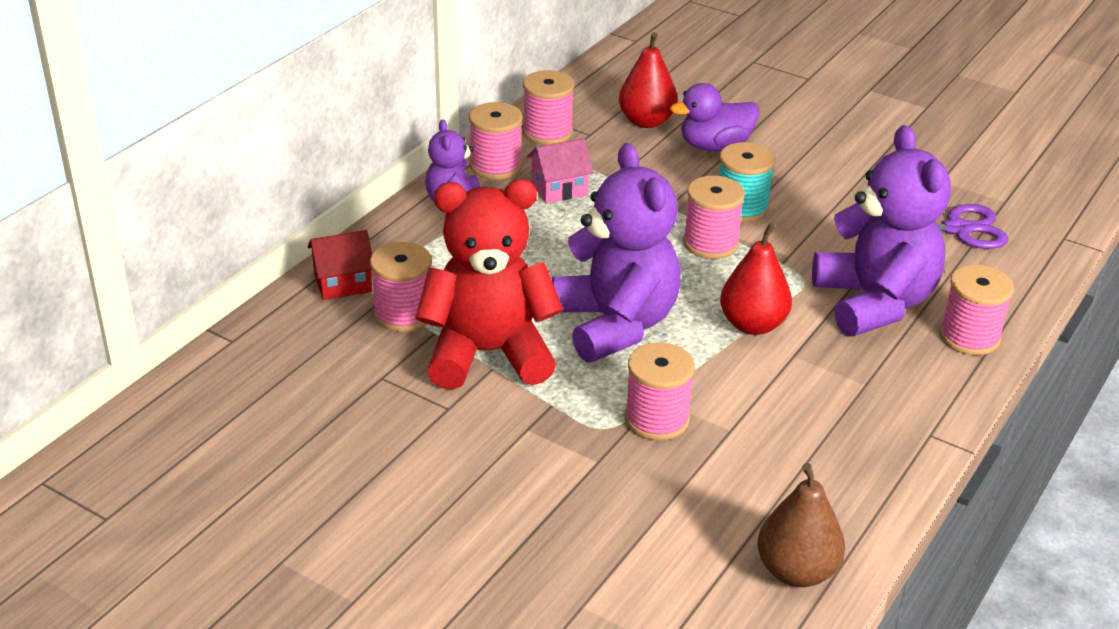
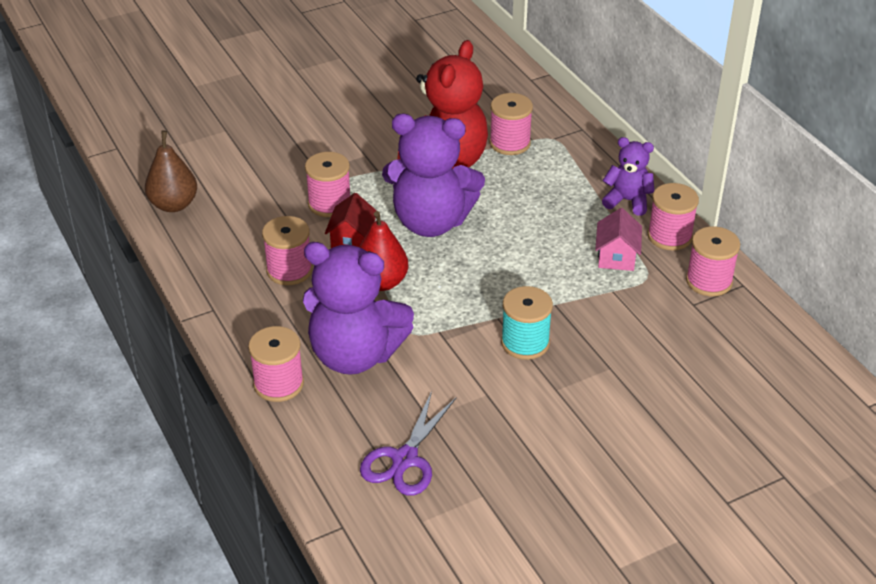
camera: 120 degrees right, 5 degrees up
red house [307,230,372,300] -> red house moved to [325,193,377,248]
red pear [619,32,678,128] -> none
purple duck [670,83,760,152] -> none
pink spool [683,176,745,259] -> pink spool moved to [262,216,313,285]

